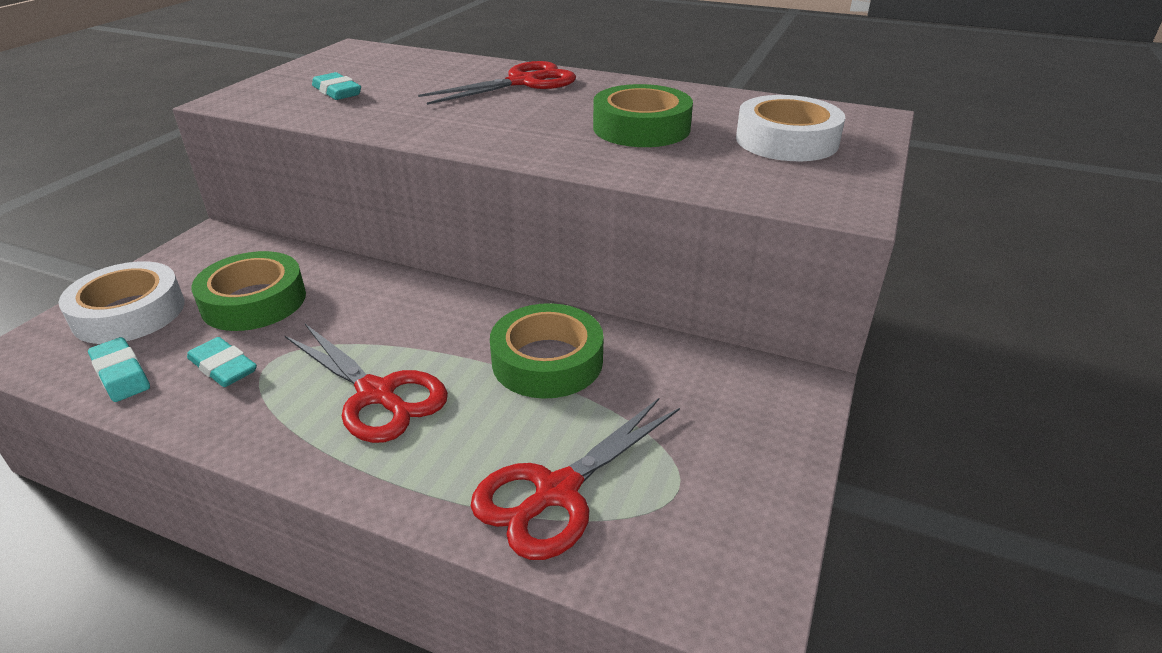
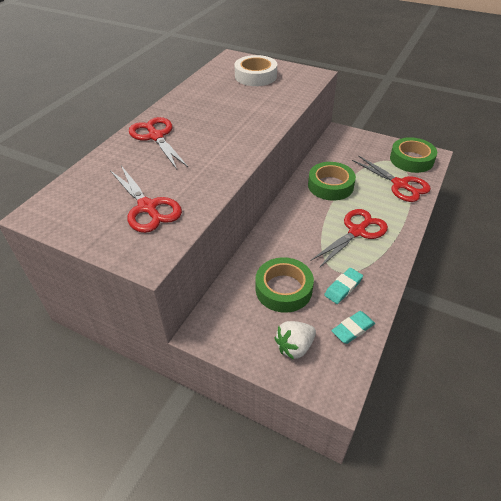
camera: 85 degrees left, 10 degrees up
white tape [58,261,185,344] -> white strawberry [274,321,316,360]
turquoise eraser [312,72,361,100] -> red scissors [110,166,182,233]
green tape [593,84,693,147] -> green tape moved to [390,137,437,173]

